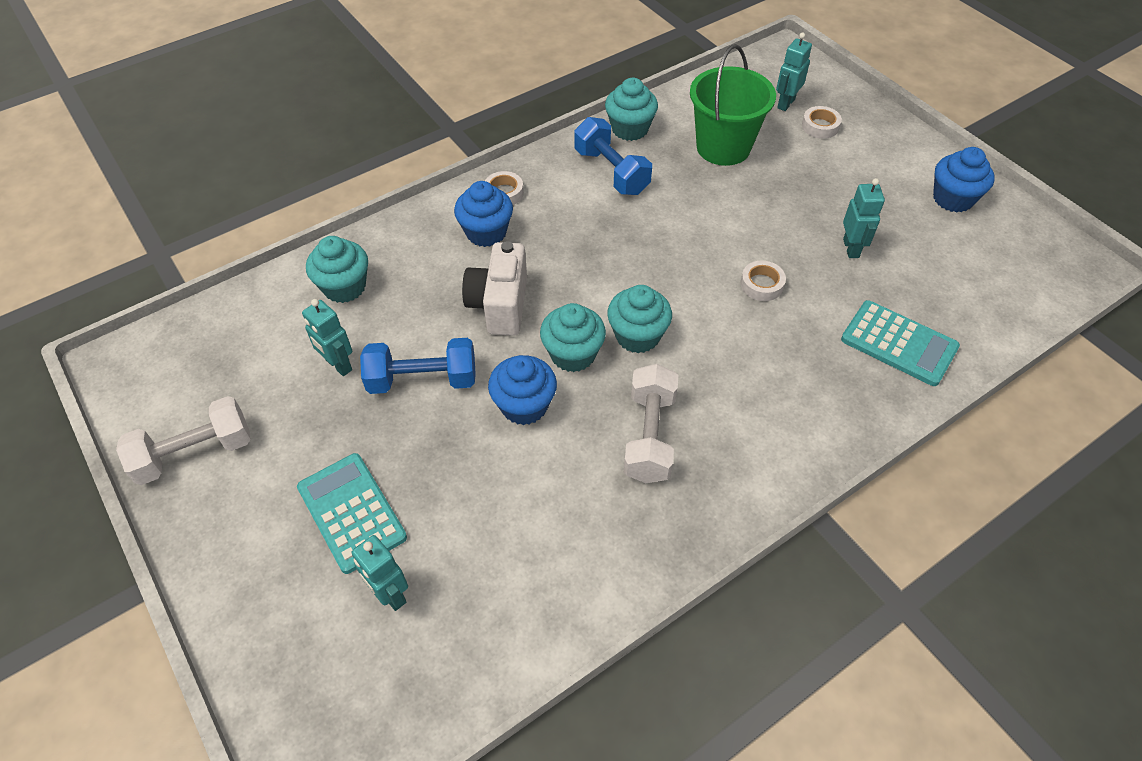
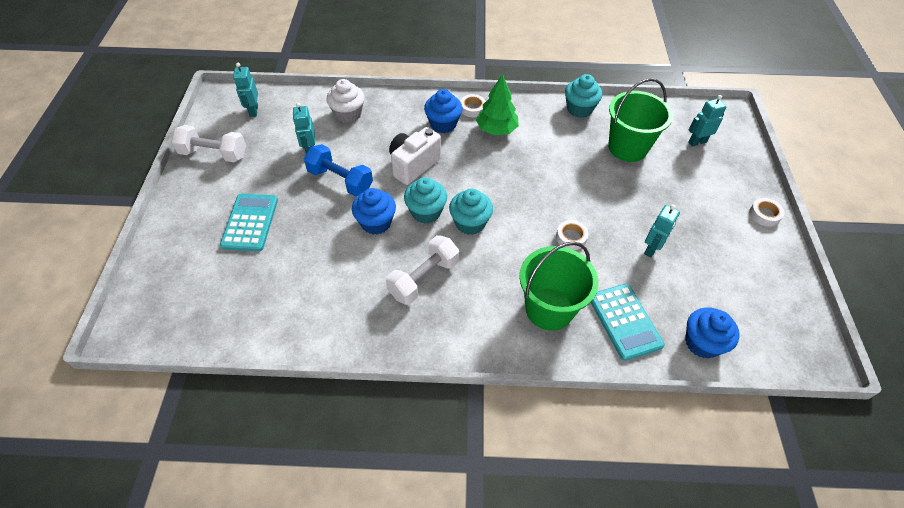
camera: 35 degrees right, 0 degrees up
turquoise cupcake [306,236,368,303] -> white cupcake [326,79,365,123]
turquoise robot [352,535,408,611] -> turquoise robot moved to [233,63,258,117]
blue dumbbell [574,117,652,195] -> none
white tape [802,106,842,139] -> white tape moved to [749,198,784,227]
blue cupcake [933,147,995,213] -> blue cupcake moved to [685,307,739,358]
none -> green tree [476,74,519,135]
none -> green bucket [520,241,598,331]

